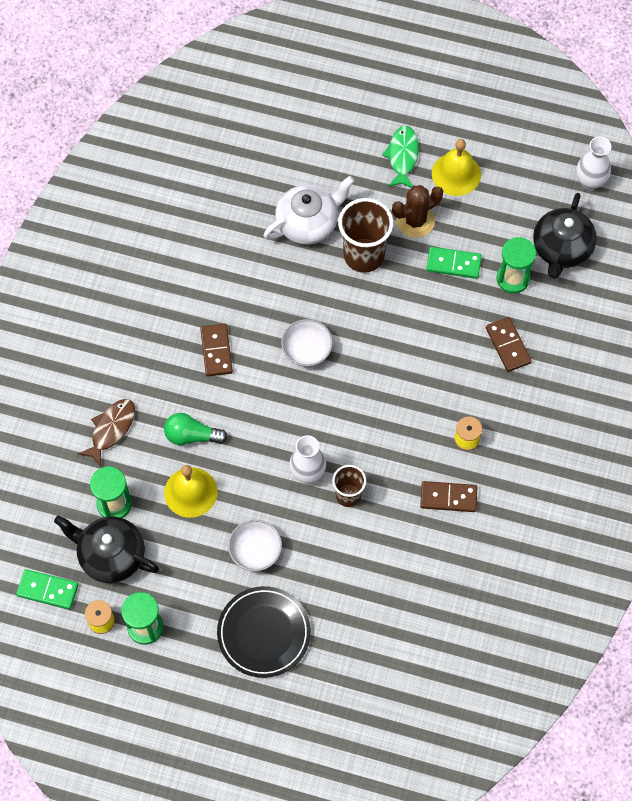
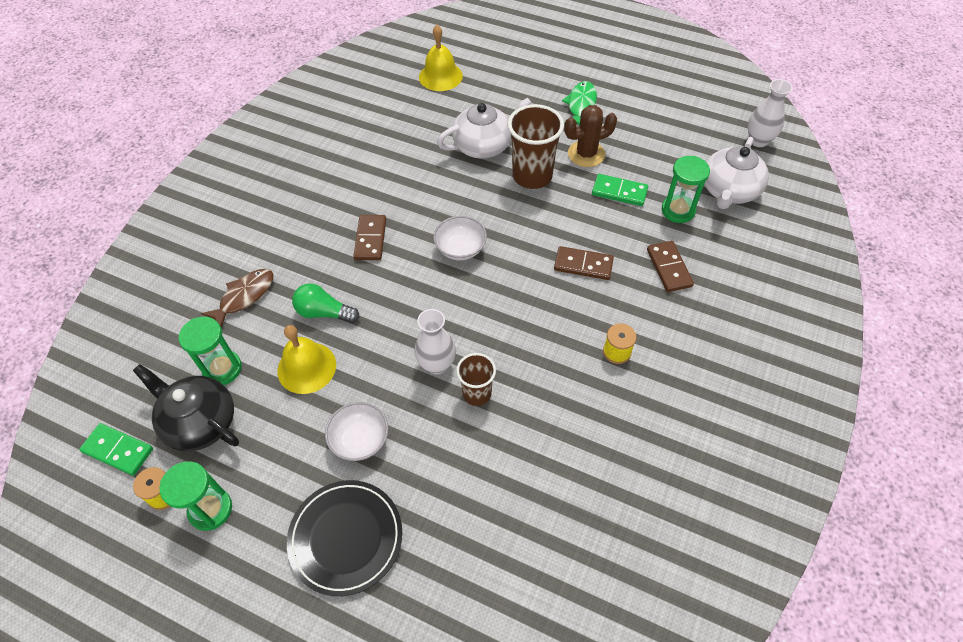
camera: 10 degrees right, 10 degrees down
brown domino [420,481,477,512] -> brown domino moved to [554,246,614,280]
yellow bell [432,139,481,196] -> yellow bell moved to [419,25,463,91]
black teapot [533,193,597,279] -> white teapot [704,137,769,209]

